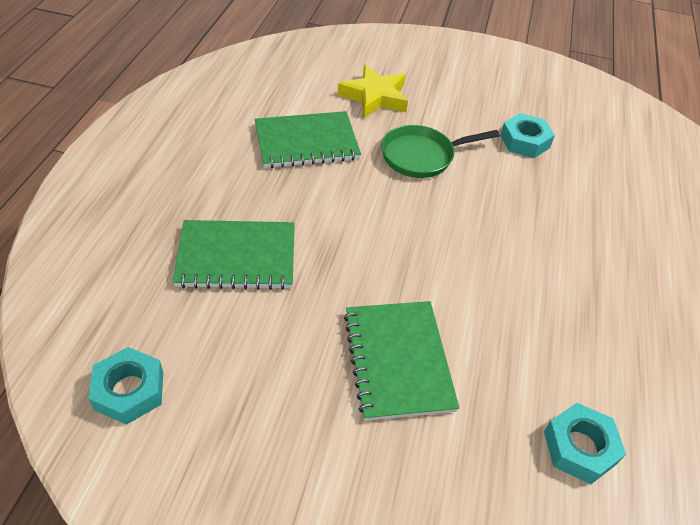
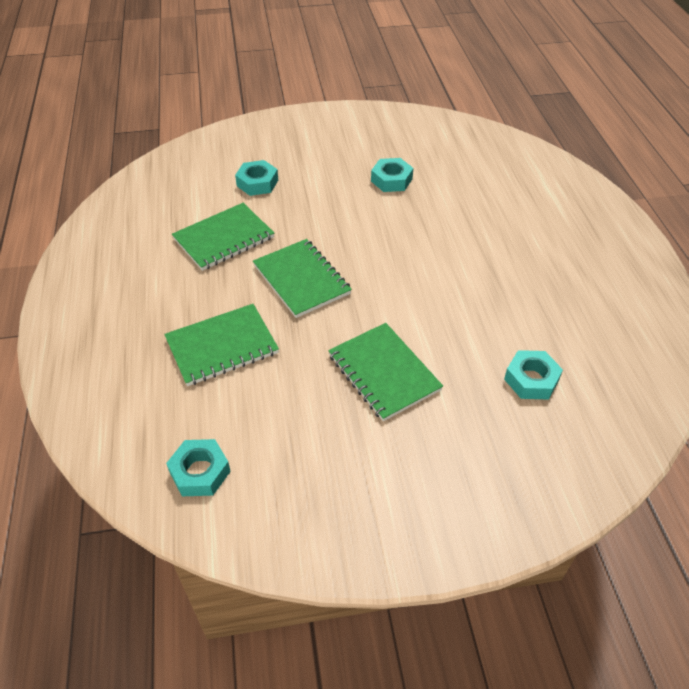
camera: 20 degrees left, 0 degrees up
yellow star [338,64,408,118] -> turquoise nut [235,160,278,196]
green pan [381,125,500,178] -> none
none -> green notebook [253,239,352,318]

